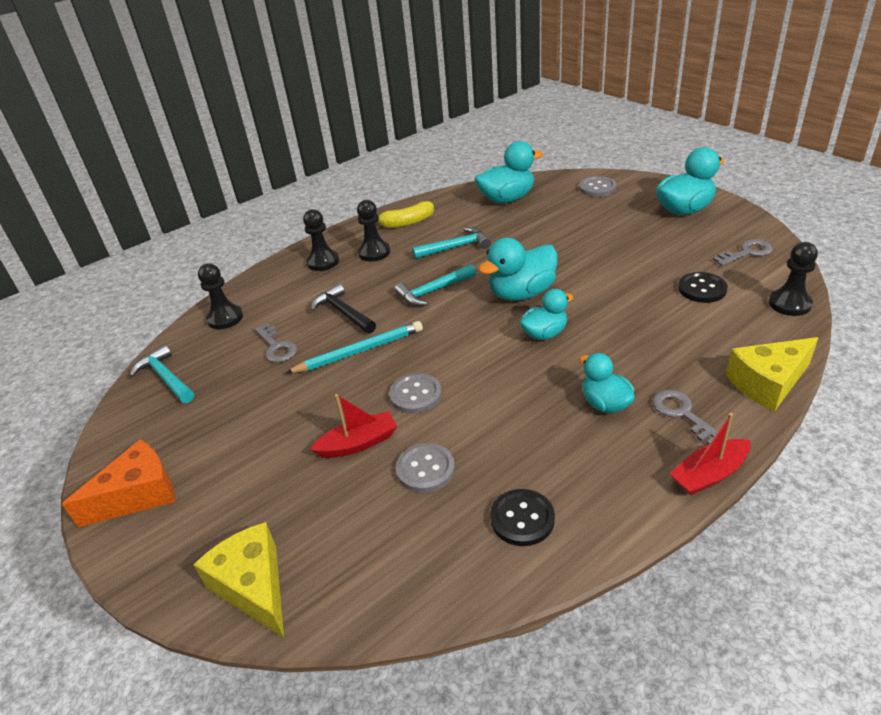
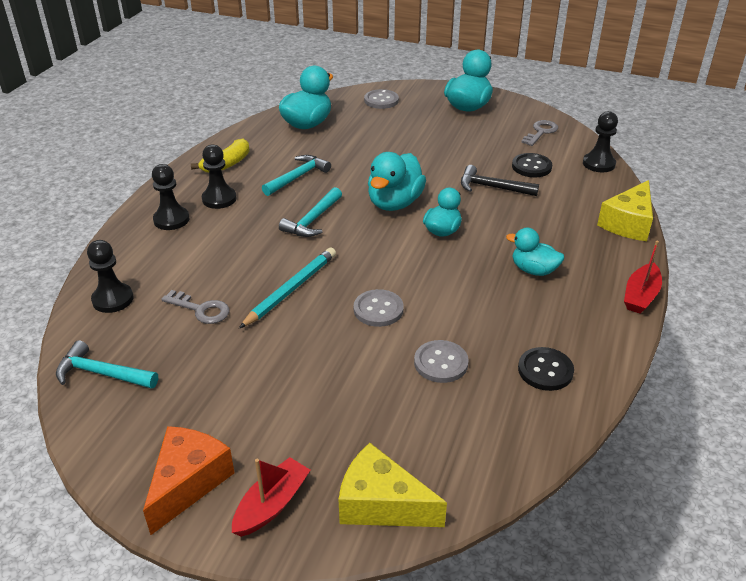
camera: 35 degrees left, 0 degrees up
red boat [310,394,397,458] -> red boat moved to [232,457,310,537]
black hammer [311,283,376,334] -> black hammer moved to [461,165,539,196]
grey key [652,390,718,445] -> none

